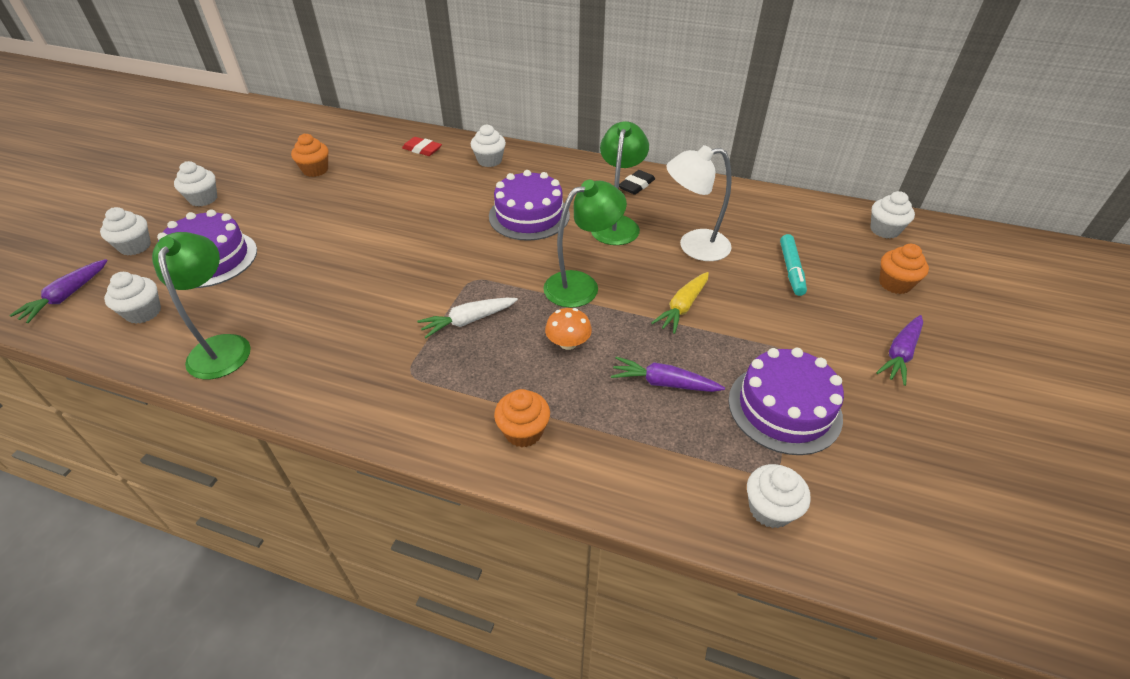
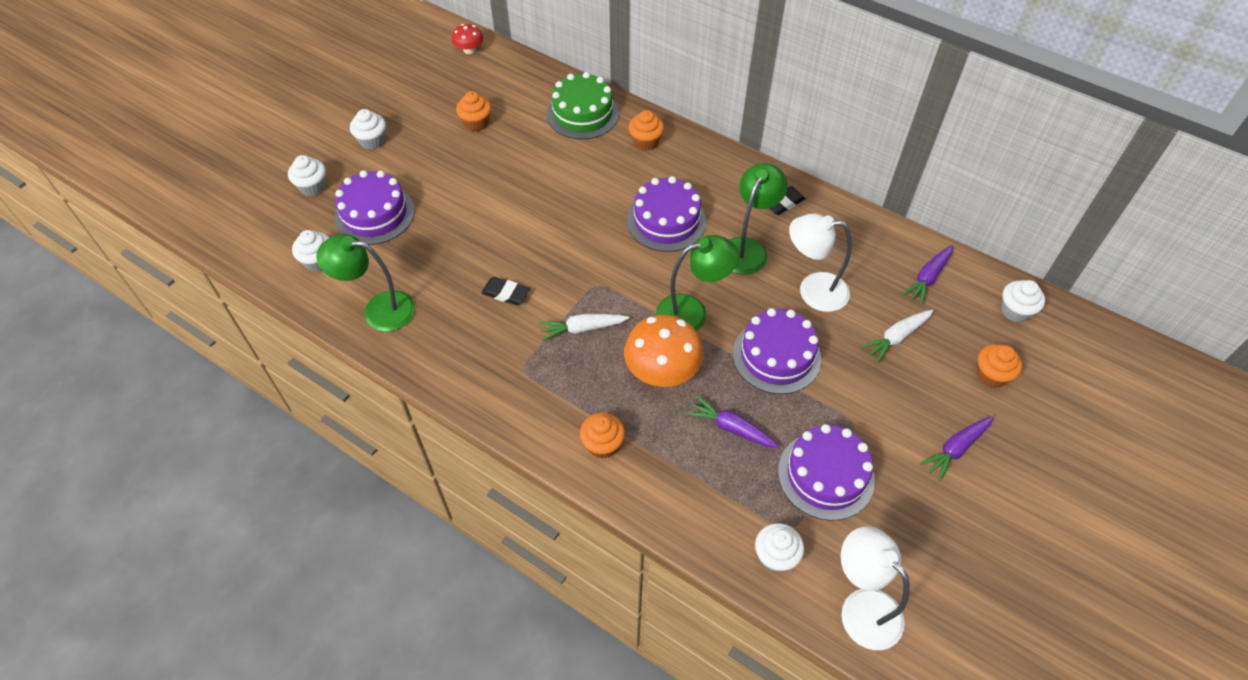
camera: 15 degrees right, 10 degrees up
purple carrot [9,259,108,323] -> purple carrot moved to [902,245,953,305]
green lamp [152,232,251,379] -> green lamp turned 90 degrees counterclockwise [316,234,415,331]
red eraser [402,137,442,156] -> green cake [547,72,619,140]
white cupcake [471,124,506,167] -> orange cupcake [629,110,664,151]
orange mushroom [545,308,592,350] -> orange mushroom [624,315,703,387], size x1.91
yellow carrot [651,272,709,334] -> purple cake [733,308,821,394]
turquoise marker [780,234,807,296] -> white carrot [861,310,933,363]
none -> red mushroom [452,24,483,54]
none -> black eraser [481,277,530,305]
none -> white lamp [841,526,910,650]

